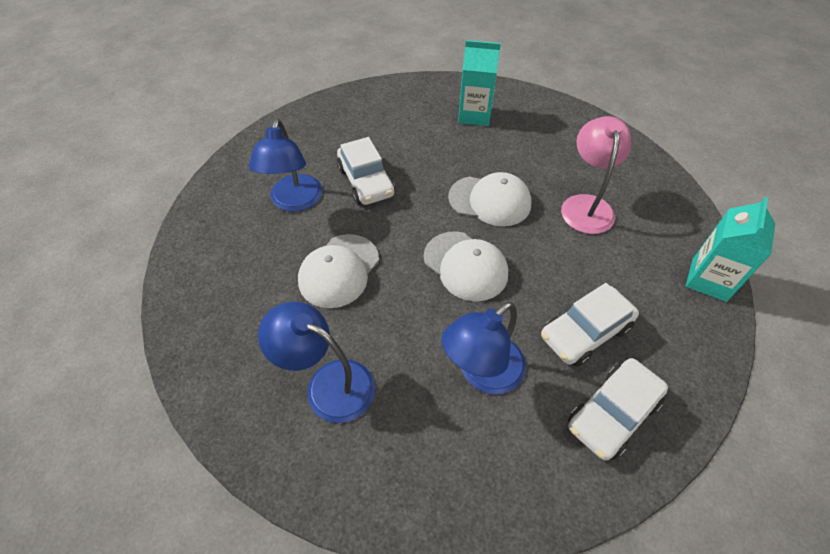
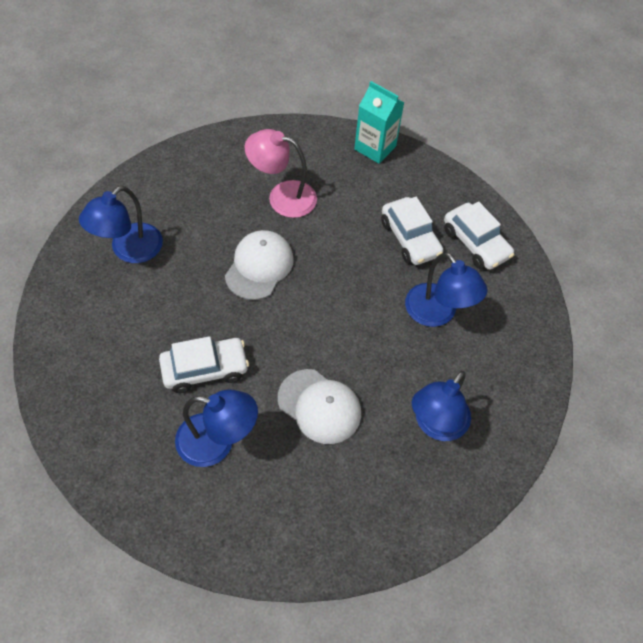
camera: 85 degrees left, 5 degrees up
white cap [424,231,508,302] -> none
turquoise carton [458,40,501,126] -> blue lamp [79,186,163,263]

